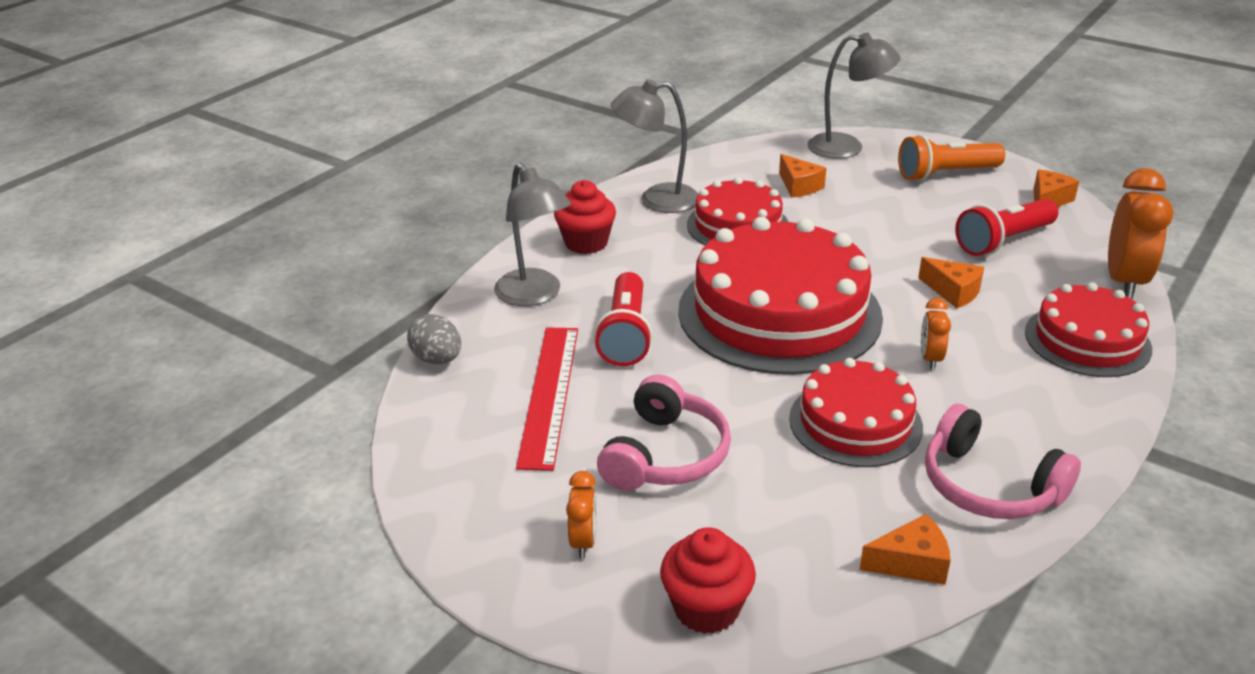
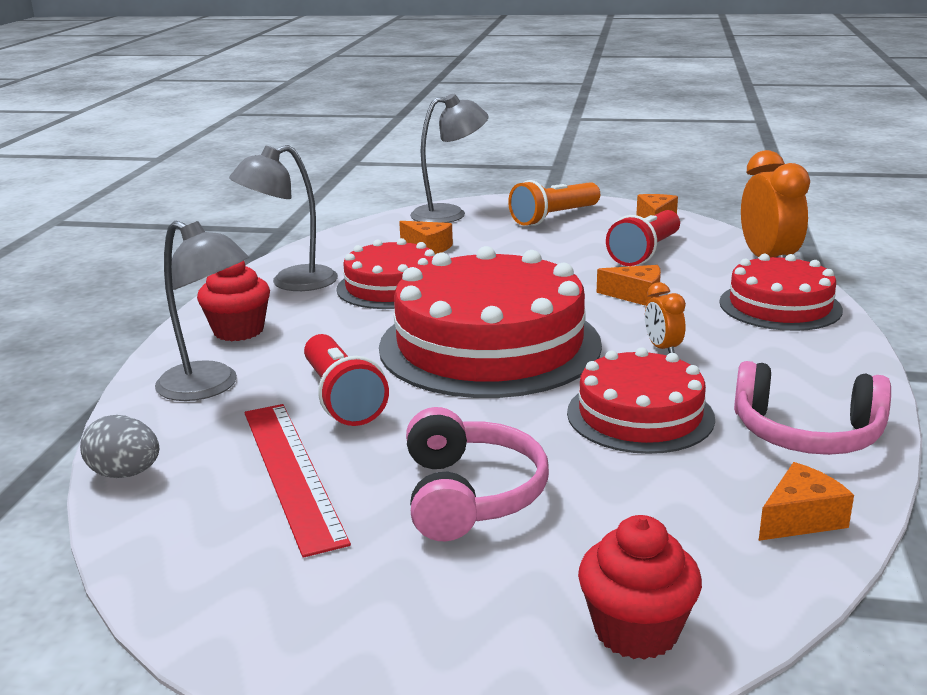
camera: 25 degrees left, 10 degrees down
orange clock [566,471,597,558] -> none

